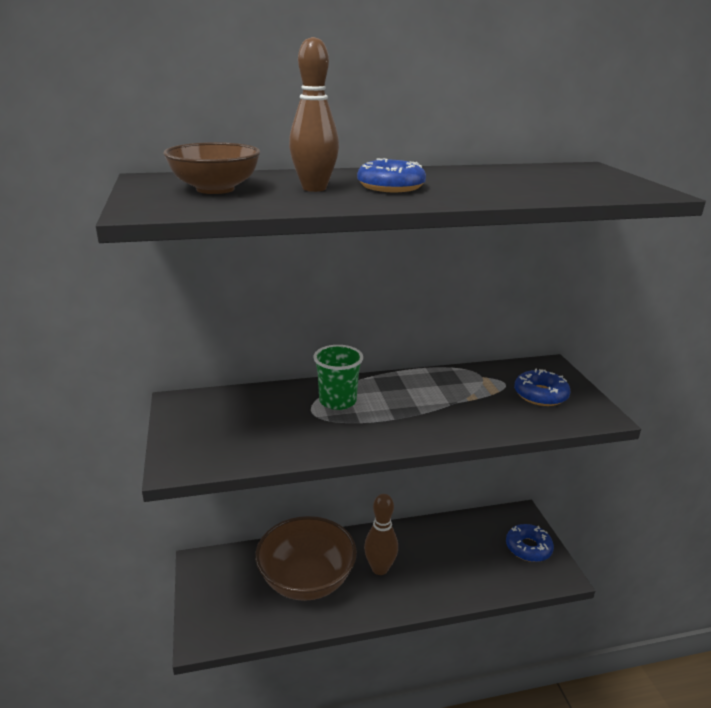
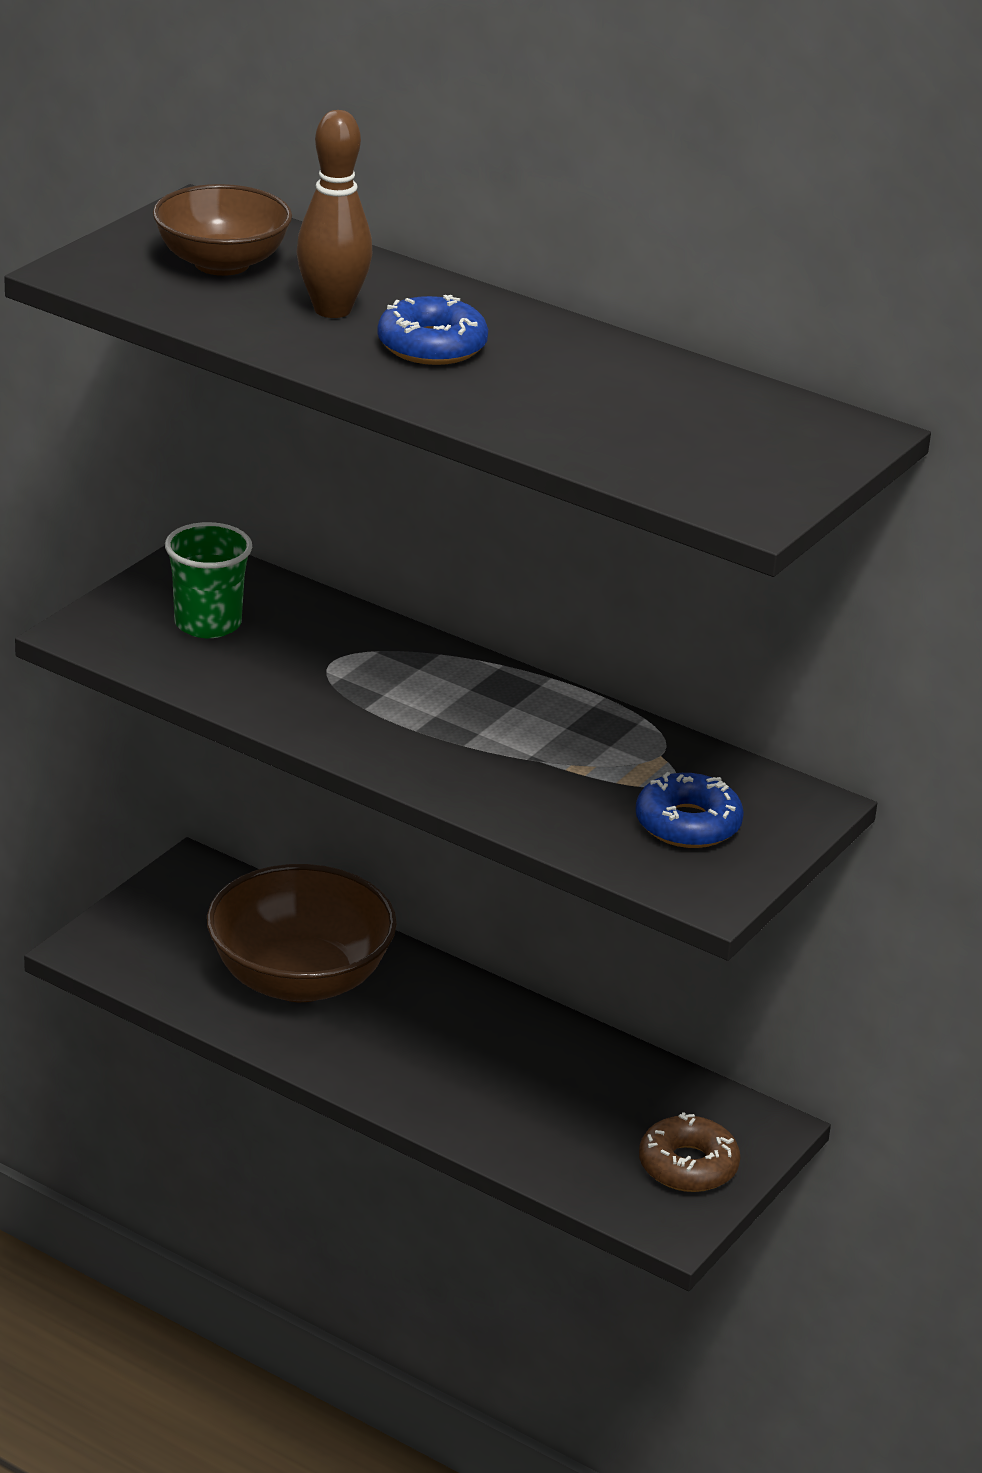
camera: 45 degrees right, 5 degrees up
green cup [313,345,363,410] -> green cup moved to [165,522,252,638]
brown bowling pin [364,494,398,575] -> none
blue donut [506,524,554,562] -> brown donut [639,1112,740,1192]

